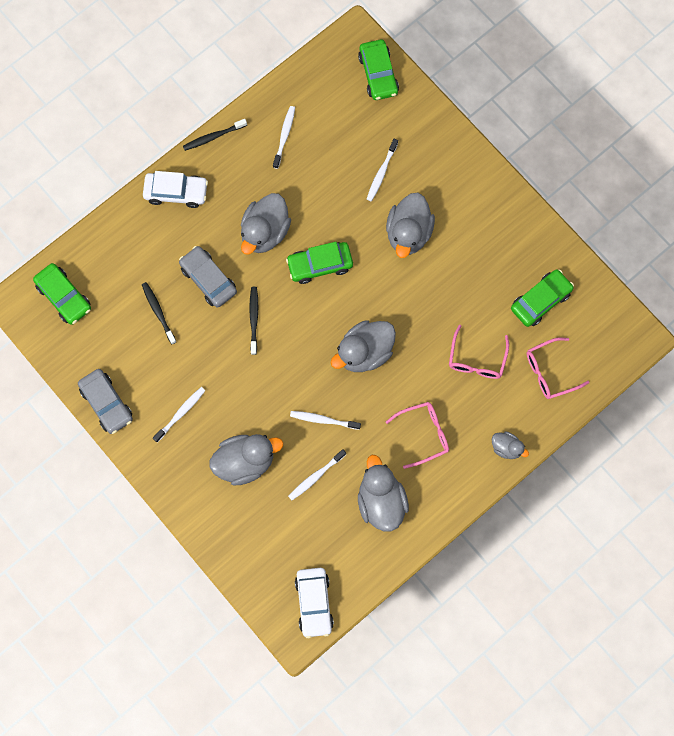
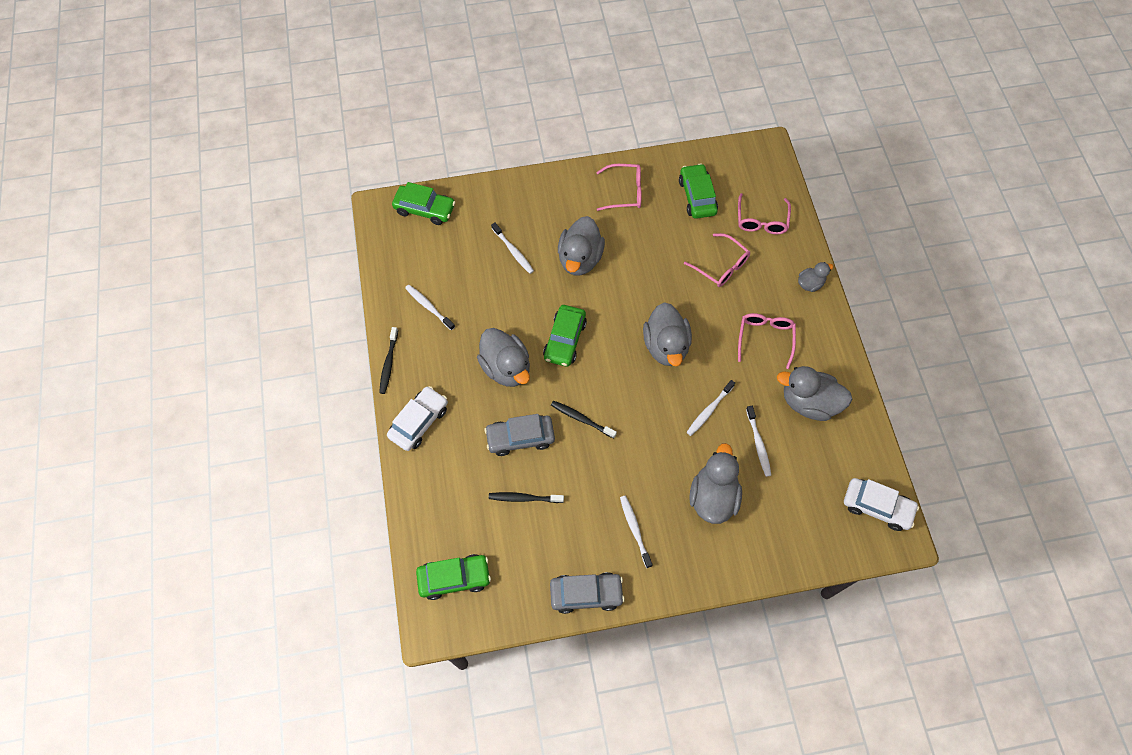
camera: 60 degrees left, 10 degrees down
grey duck [386,193,435,258] -> grey duck turned 60 degrees clockwise [558,216,605,276]
none -> pink glasses [596,164,641,211]

